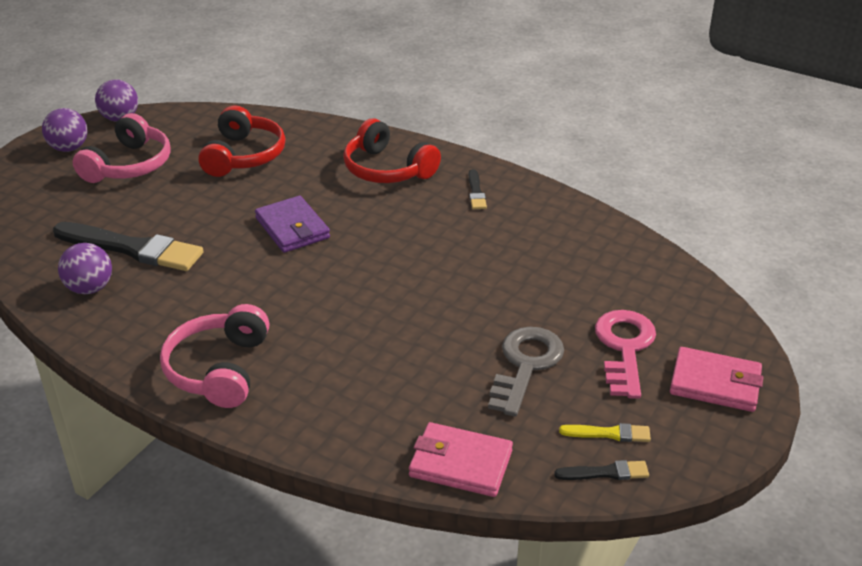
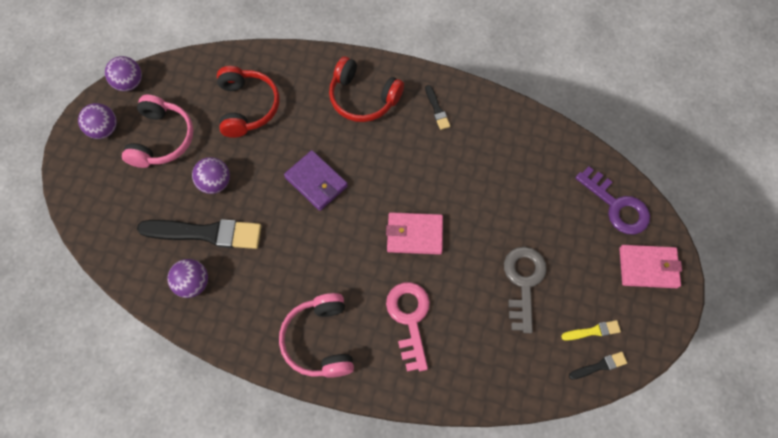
camera: 15 degrees left, 30 degrees up
pink wallet [409,422,513,497] -> pink wallet moved to [386,212,443,255]
pink key [595,310,656,399] -> pink key moved to [386,282,430,372]
none -> purple ball [192,157,230,194]
none -> purple key [575,166,650,235]

